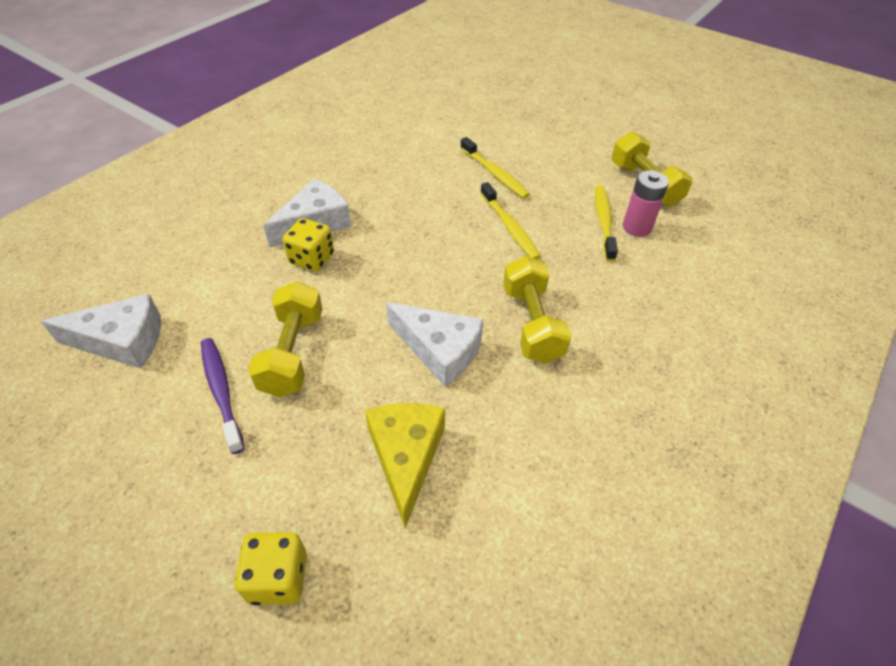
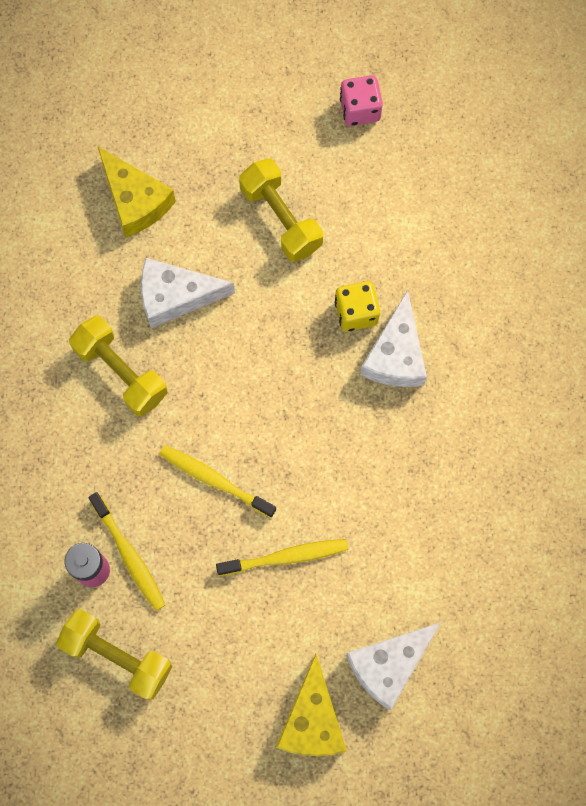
camera: 145 degrees right, 25 degrees up
white cheese [41,294,161,369] -> white cheese moved to [346,622,441,710]
purple toothbrush [201,338,245,454] -> none
yellow dice [235,532,307,605] -> none
yellow toothbrush [460,137,530,198] -> yellow toothbrush turned 150 degrees clockwise [216,539,348,576]
none -> yellow cheese [276,654,347,756]
none -> pink dice [340,75,383,126]

